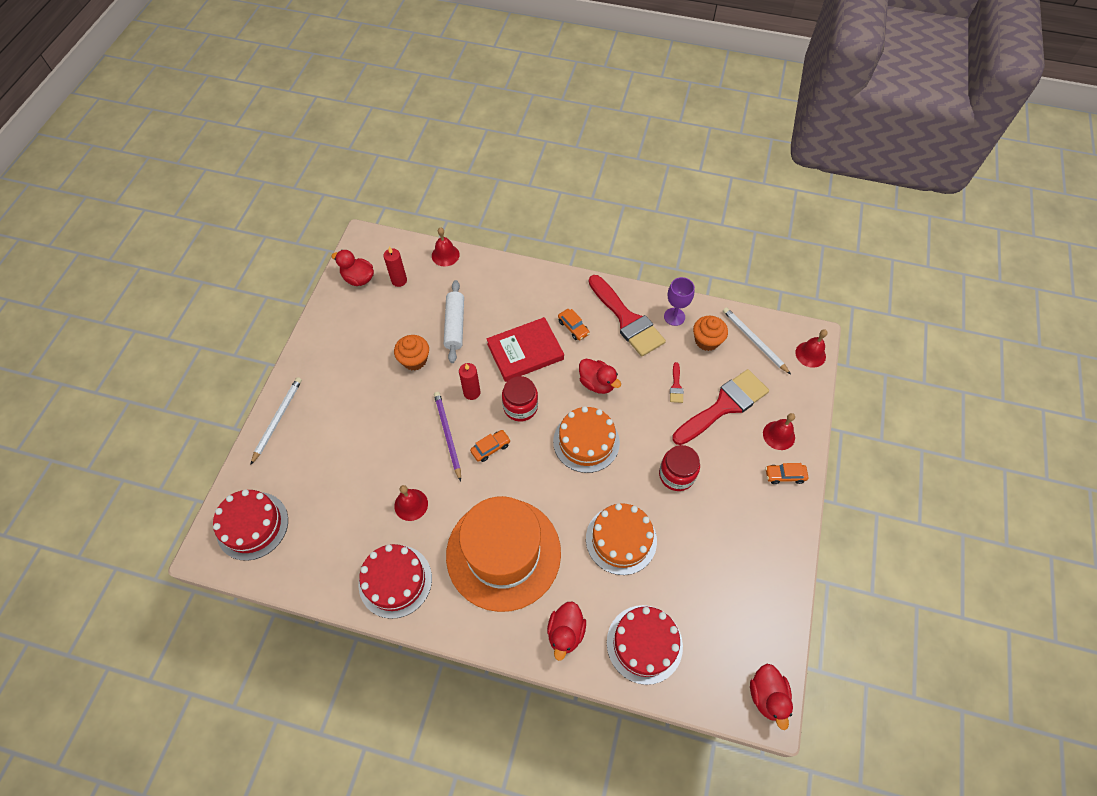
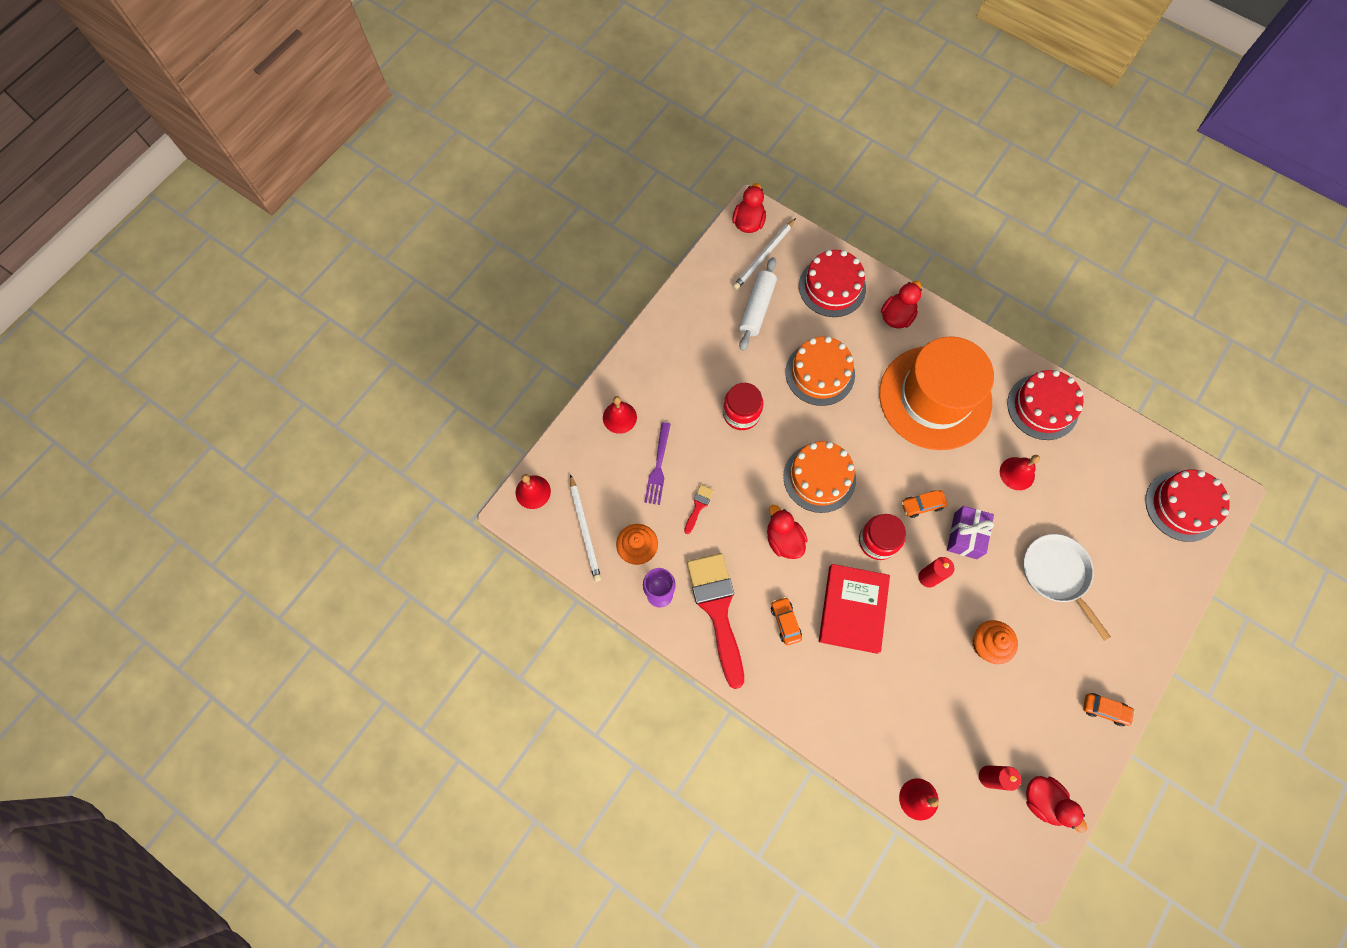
camera: 160 degrees left, 10 degrees up
white pencil [250,377,302,465] -> white pencil moved to [733,218,796,290]
purple pencil [434,392,461,482] -> purple gift [947,506,994,559]
white rolling pin [444,280,464,363] -> white rolling pin moved to [739,257,777,351]
red book [487,317,564,382] -> red book turned 75 degrees counterclockwise [819,564,890,654]
red brush [672,369,769,445] -> purple fork [644,422,671,505]
orange car [765,463,808,484] -> orange car moved to [1083,693,1135,726]
none -> white pan [1023,534,1111,641]

